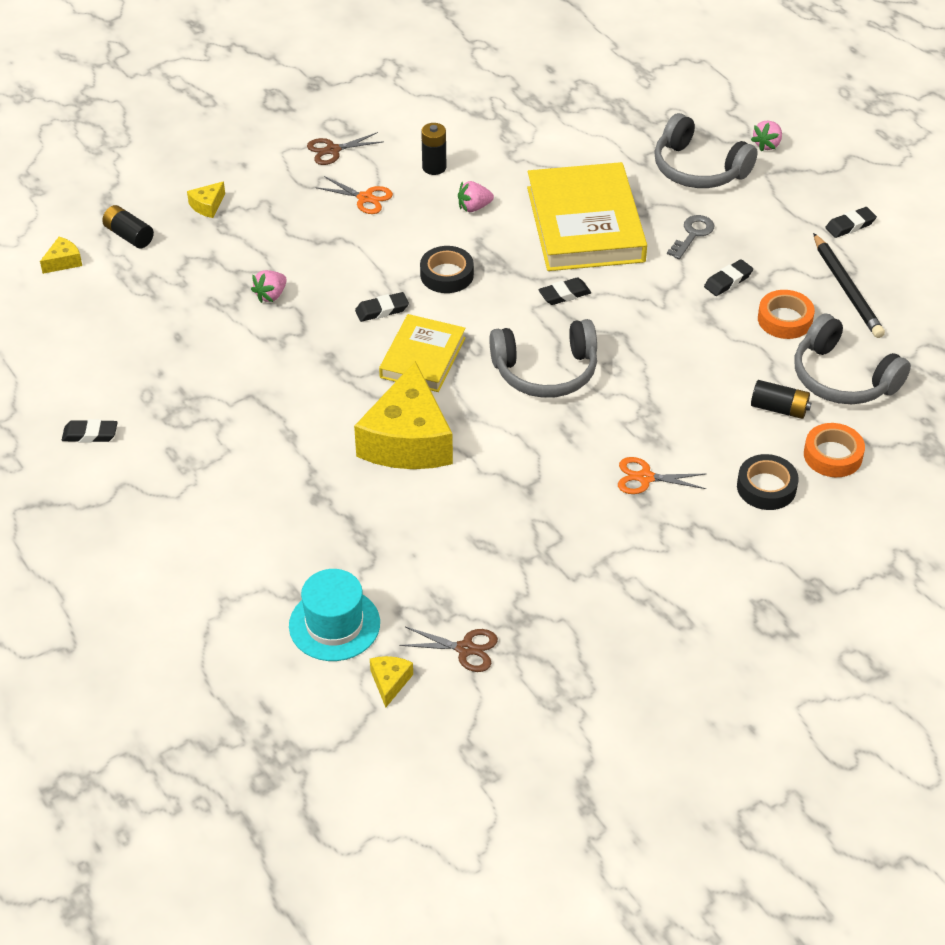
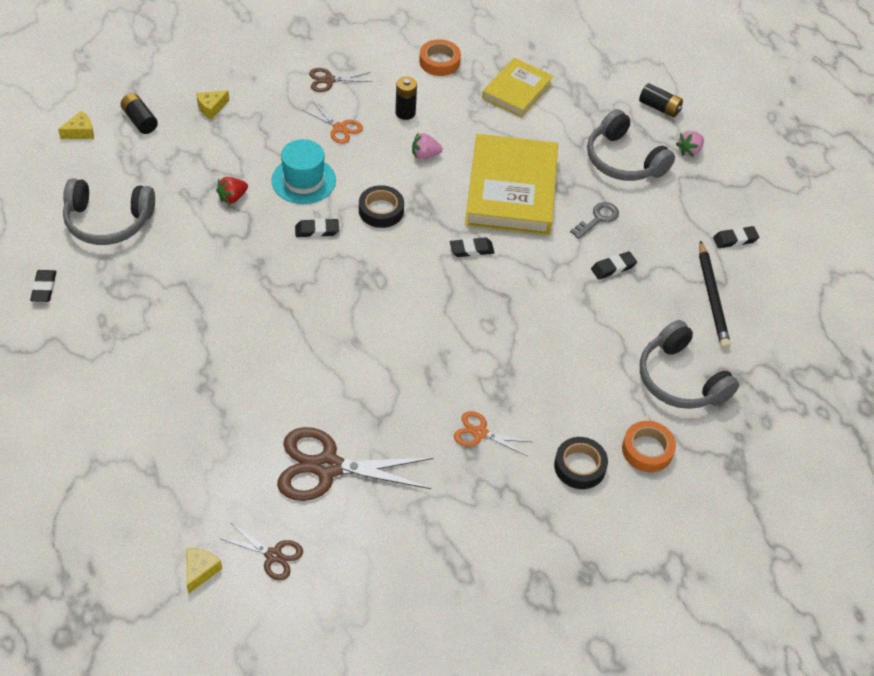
camera: 10 degrees right, 5 degrees up
black eraser [62,419,118,443] -> black eraser turned 75 degrees clockwise [30,270,56,302]
pink strawberry [251,270,287,303] -> red strawberry [216,177,248,205]
turquoise hat [289,569,380,661] -> turquoise hat moved to [271,139,336,204]
yellow cheese [354,361,453,469] -> none
yellow book [379,314,466,392] -> yellow book moved to [482,58,553,118]
grey headphones [489,319,597,398] -> grey headphones moved to [63,178,155,245]
black battery [751,380,811,419] -> black battery moved to [639,83,683,118]
orange tape [758,290,815,339] -> orange tape moved to [419,39,461,76]
none -> brown scissors [277,427,433,501]

